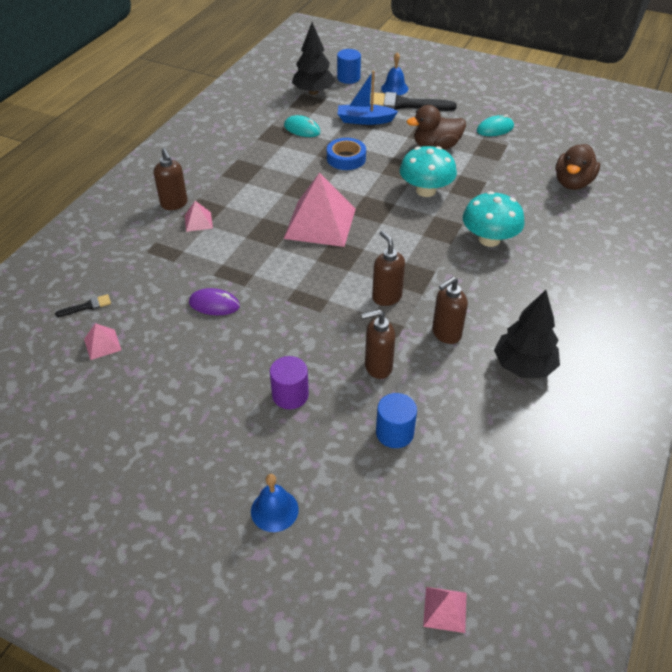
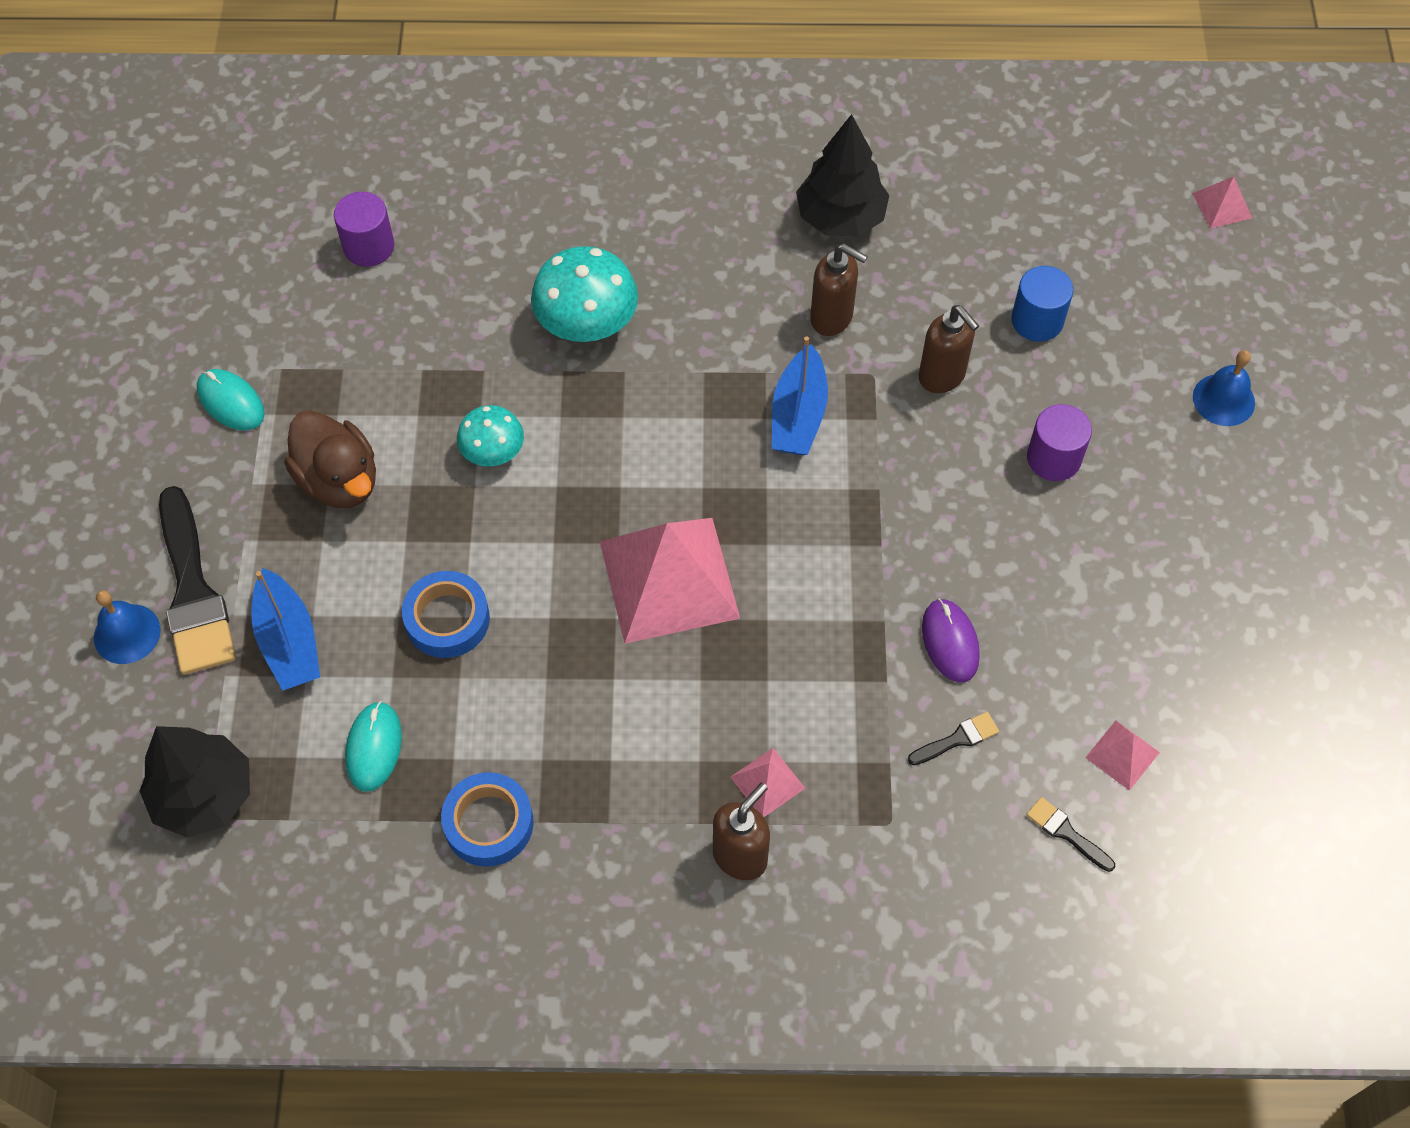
camera: 115 degrees left, 15 degrees up
blue cylinder [337,49,361,84] -> none
brown soap dispenser [372,231,405,306] -> blue boat [772,336,828,455]
turquoise mushroom [400,146,457,197] -> turquoise mushroom [457,405,524,467], size x0.61
brown duck [555,144,600,190] -> purple cylinder [334,192,394,267]
none -> blue tape [441,772,534,867]
none -> black brush [908,712,999,765]

